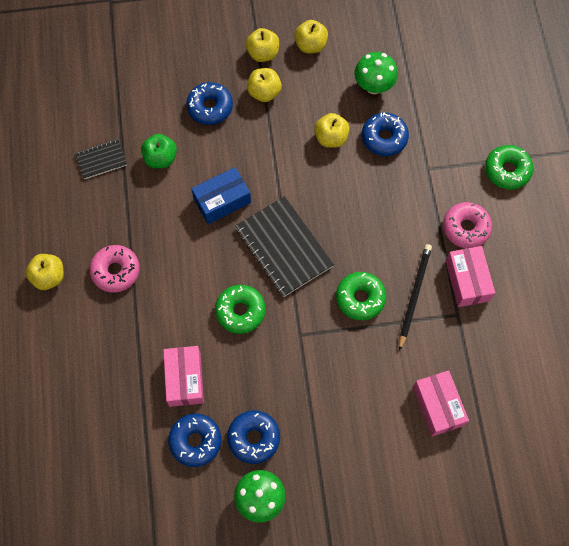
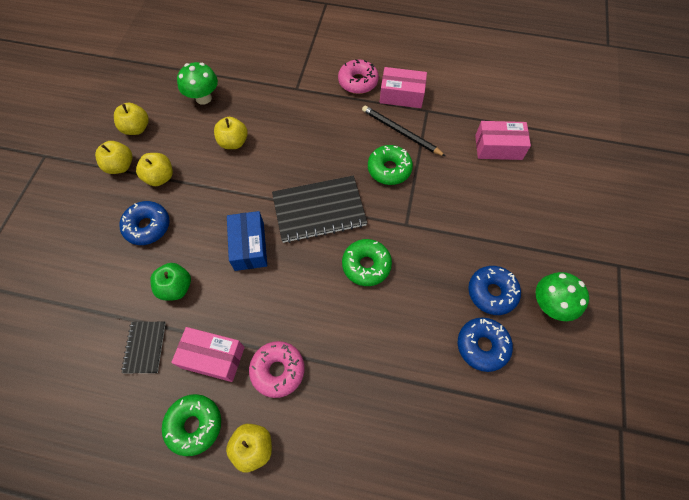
camera: 70 degrees left, 5 degrees down
pink box [163,346,204,407] -> pink box moved to [171,327,245,382]
blue donut [362,113,409,156] -> none
green donut [485,145,533,189] -> green donut moved to [162,394,221,456]

